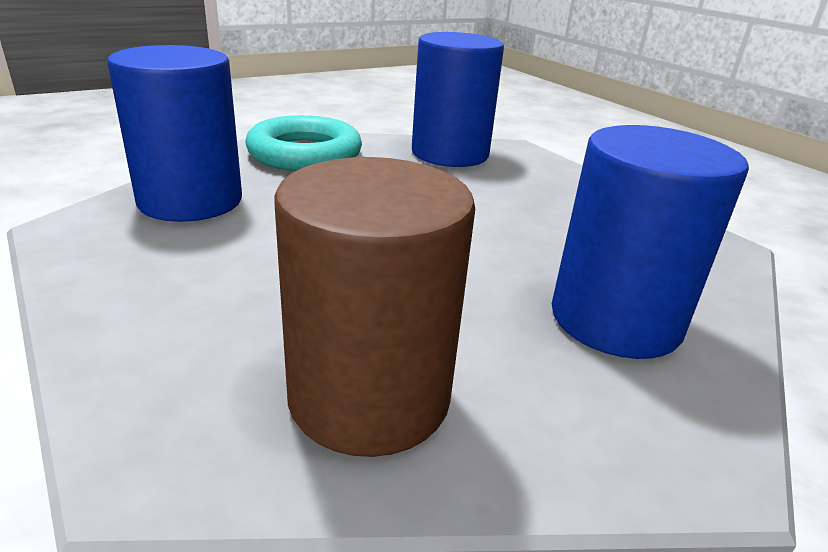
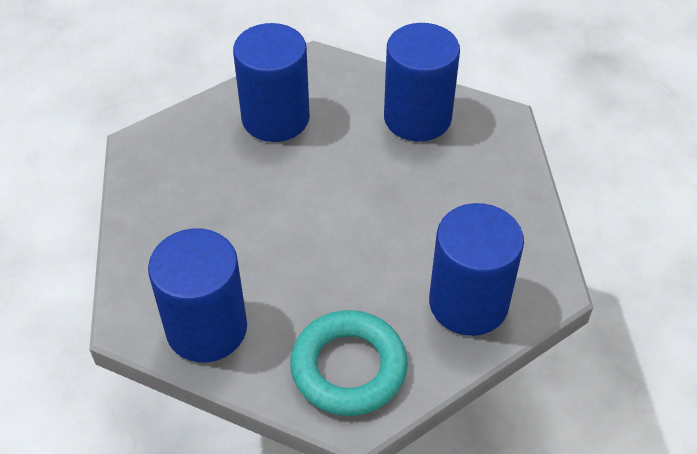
camera: 150 degrees left, 20 degrees up
brown cylinder [274,157,475,457] -> blue cylinder [384,23,460,142]

